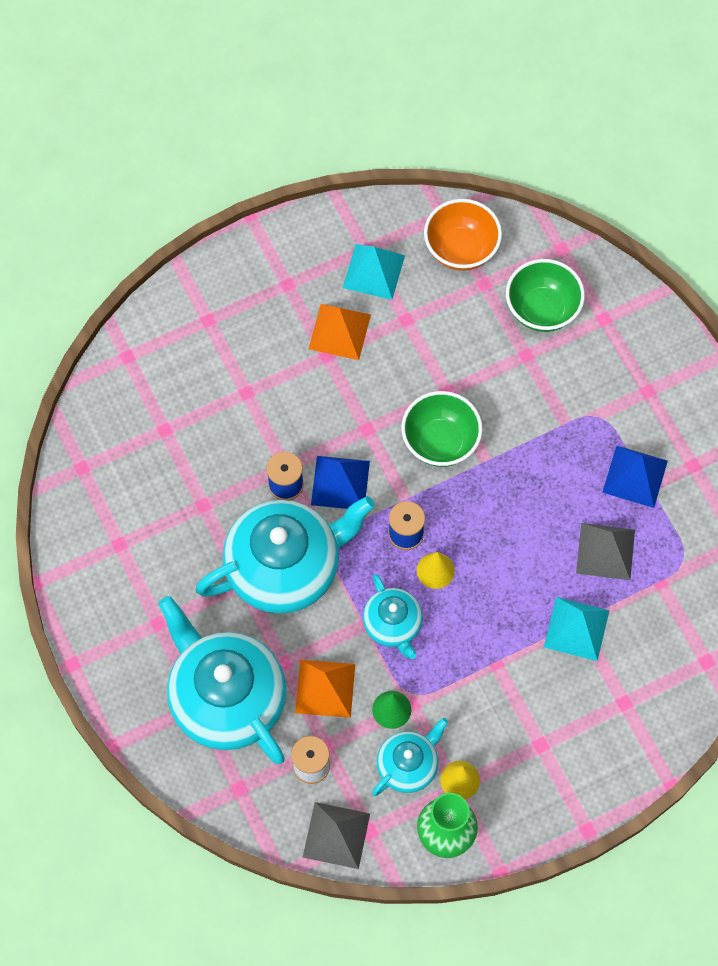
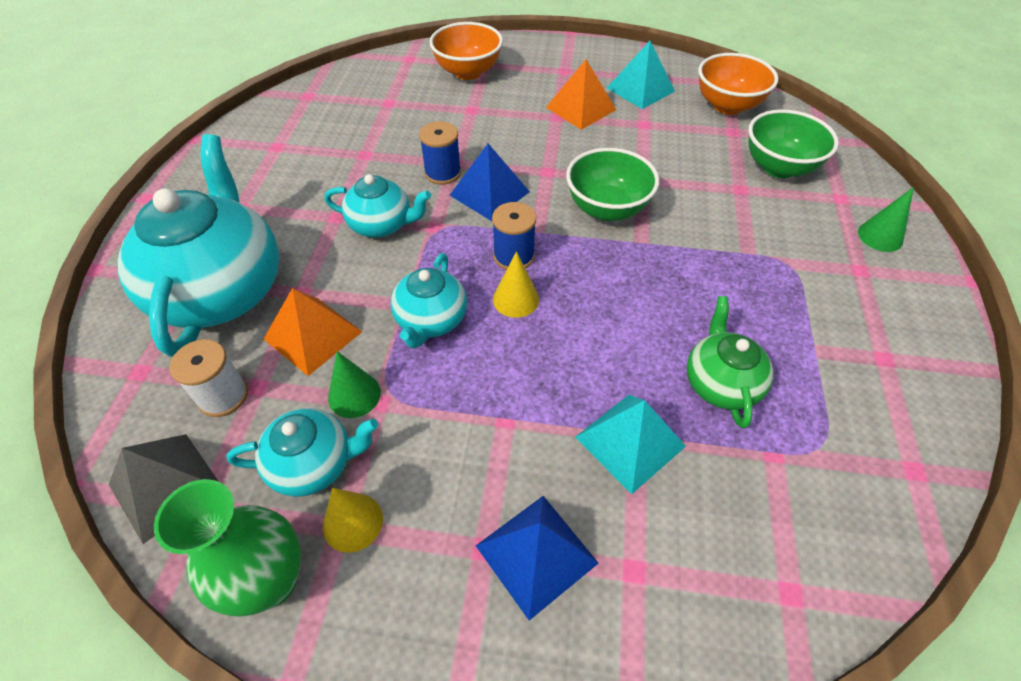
camera: 35 degrees right, 15 degrees down
turquoise teapot [195,496,375,614] -> turquoise teapot [324,174,431,238], size x0.52
grey pyramid [576,523,635,580] -> green teapot [687,296,774,428]
blue pyramid [602,445,668,508] -> blue pyramid moved to [476,496,599,621]
none -> orange bowl [429,22,503,80]
none -> green cone [858,187,914,252]

